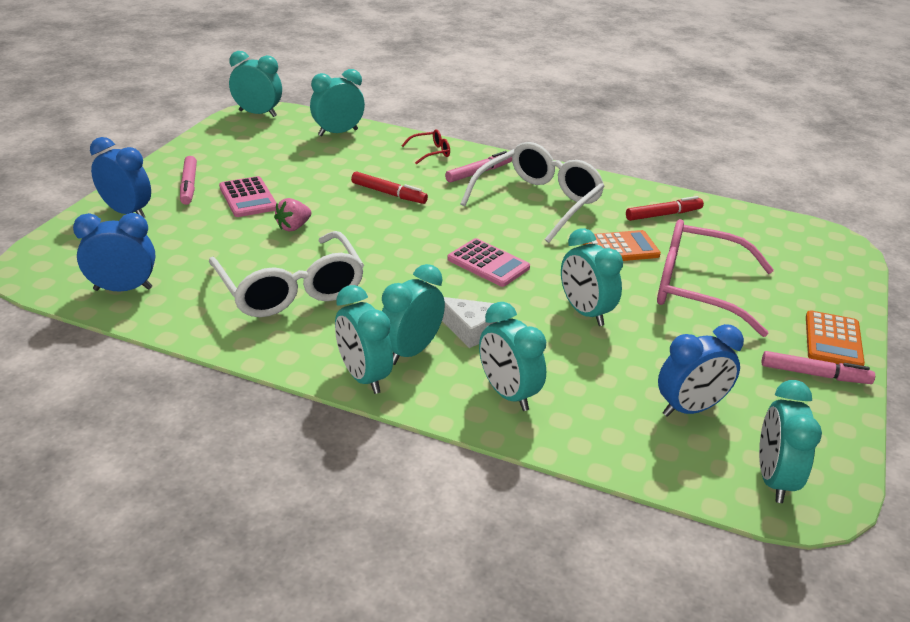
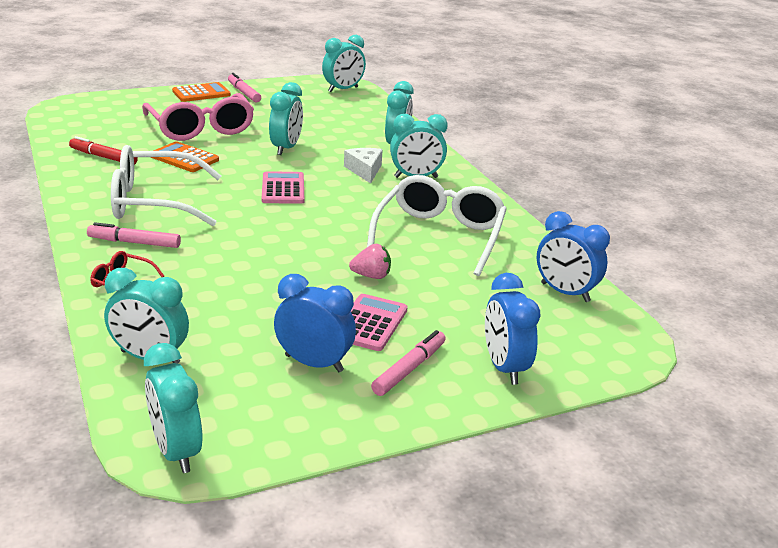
camera: 135 degrees left, 5 degrees down
turquoise clock [335,285,393,394] -> none
red marker [351,171,428,204] -> none
blue clock [658,324,744,417] -> blue clock moved to [274,274,356,372]

